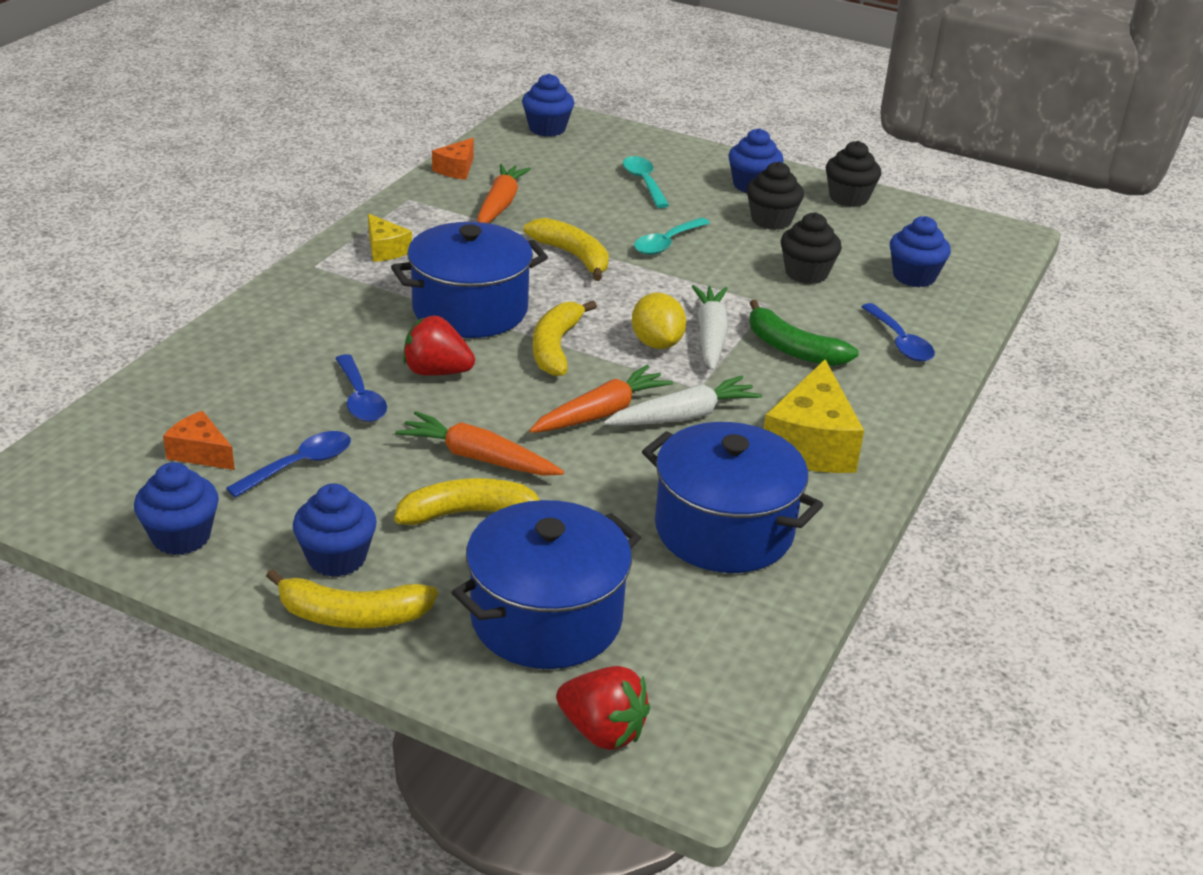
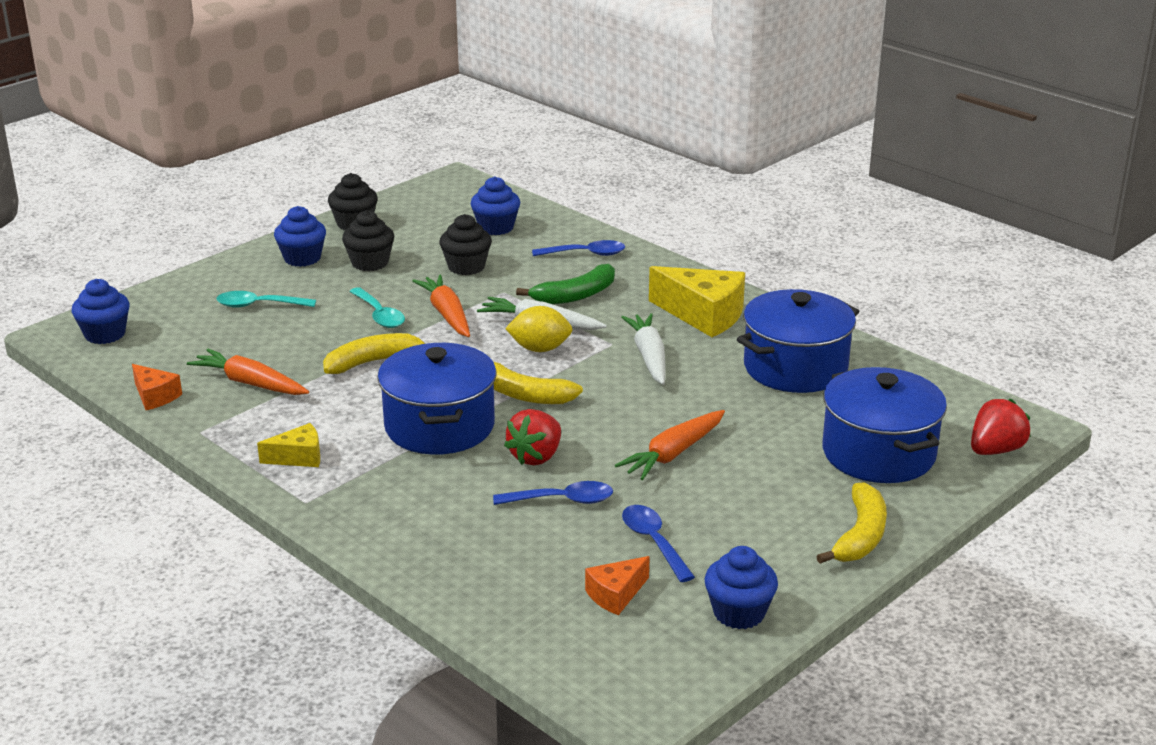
camera: 70 degrees left, 5 degrees down
blue cupcake [293,483,377,577] -> none
yellow banana [394,478,540,525] -> none
orange carrot [529,365,673,433] -> orange carrot moved to [412,274,470,337]

